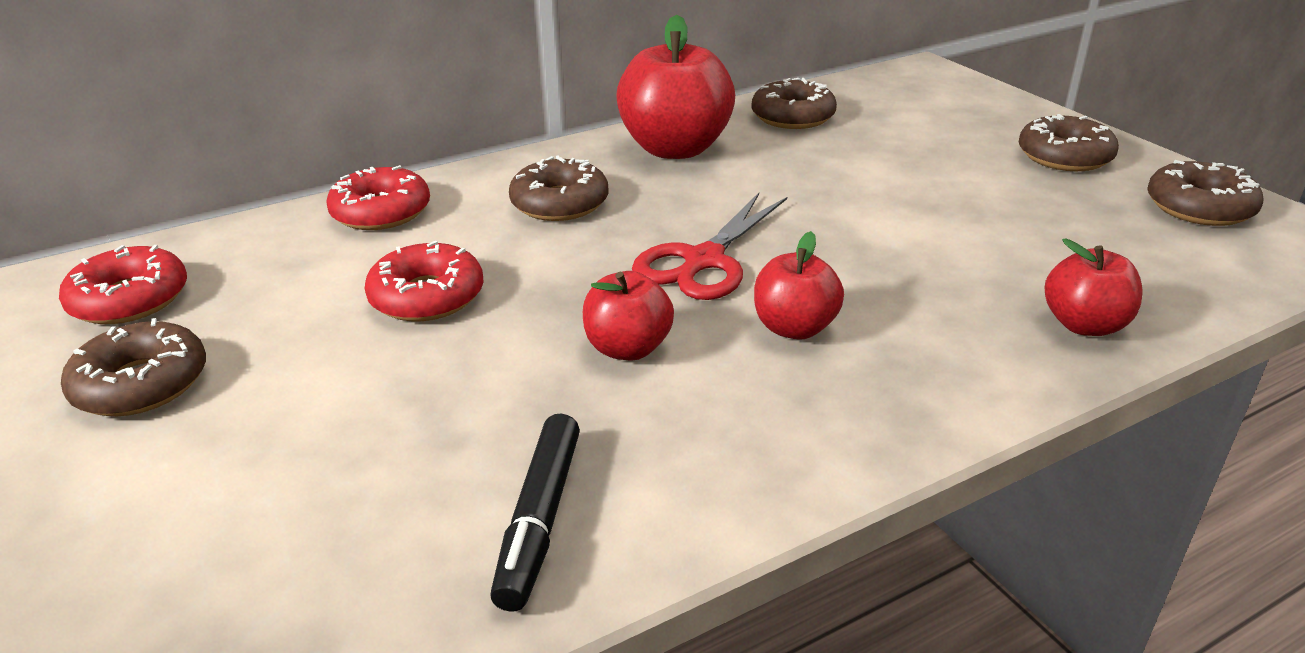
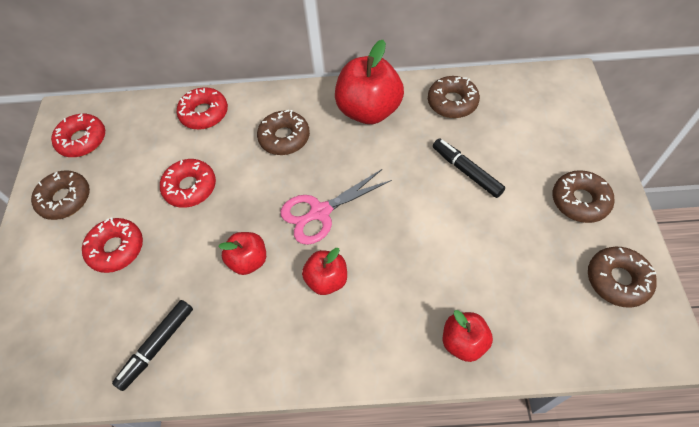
camera: 30 degrees right, 25 degrees up
red scissors [632,193,787,300] -> pink scissors [280,169,392,245]
none -> red donut [82,217,143,273]
none -> black marker [433,138,505,198]

